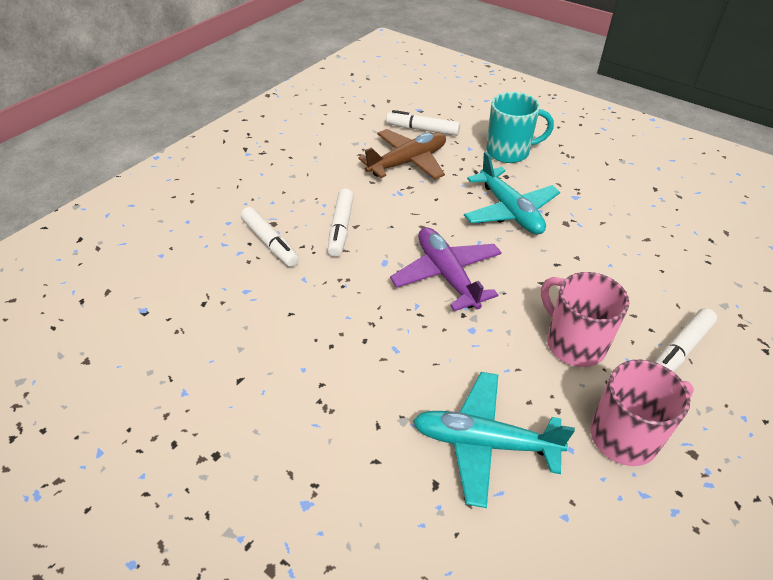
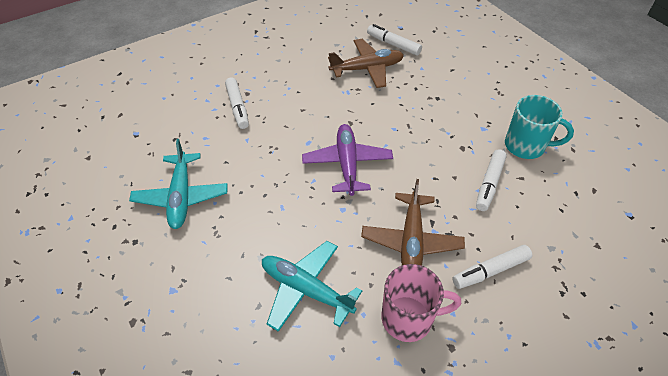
camera: 20 degrees right, 5 degrees up
white marker [328,189,354,257] -> white marker moved to [476,149,507,211]
turquoise plane [464,152,560,235] -> turquoise plane moved to [129,139,228,229]
turquoise mug [486,92,554,163] -> turquoise mug moved to [505,95,574,159]
pink mug [541,272,629,367] -> brown plane [361,179,465,266]

